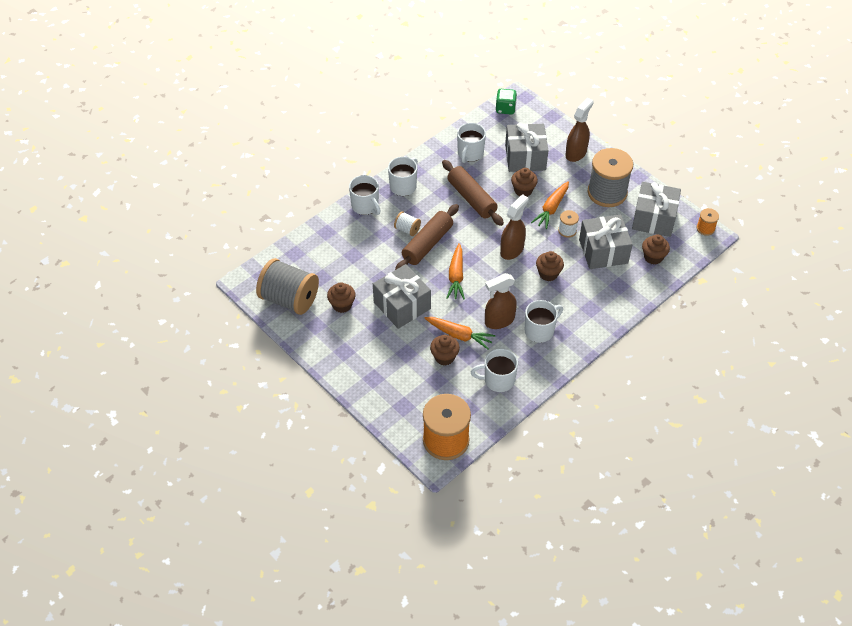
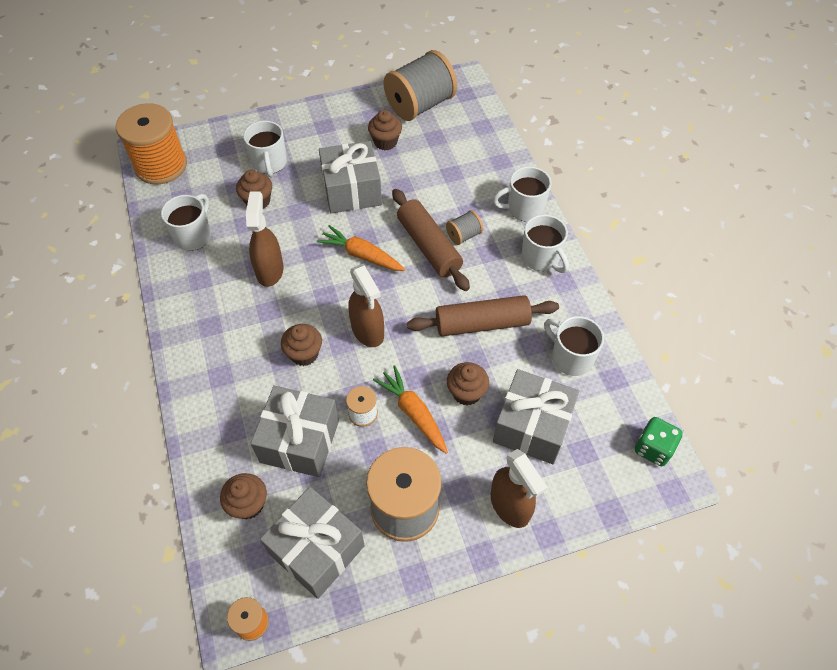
camera: 115 degrees right, 5 degrees up
white spool [394,211,421,236] -> grey spool [446,210,483,245]
orange carrot [425,317,495,350] -> none
white mug [525,300,563,343] -> white mug moved to [243,120,287,177]

